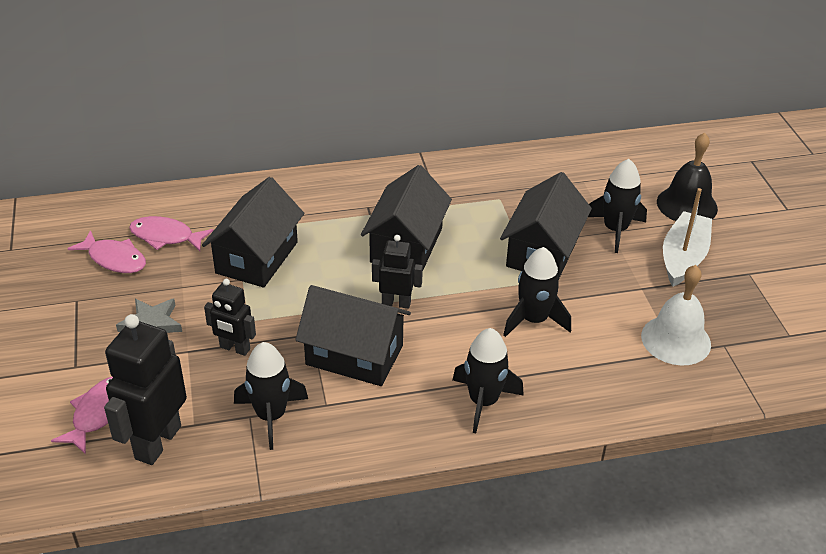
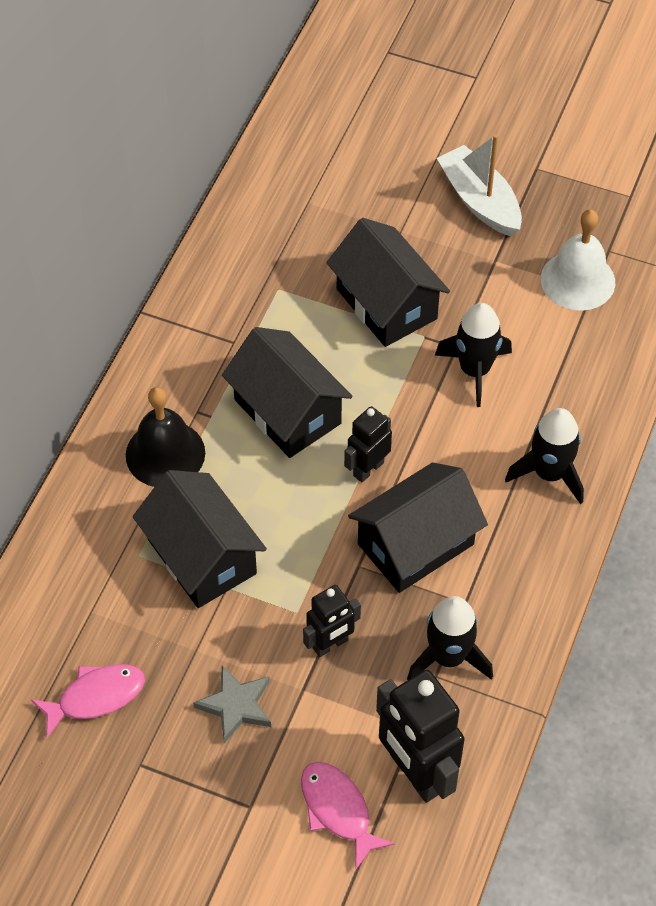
camera: 55 degrees left, 15 degrees up
pink fish [129,216,213,251] -> none
black rocket [588,159,647,253] -> none
black bell [657,132,718,221] -> black bell moved to [126,387,205,487]

